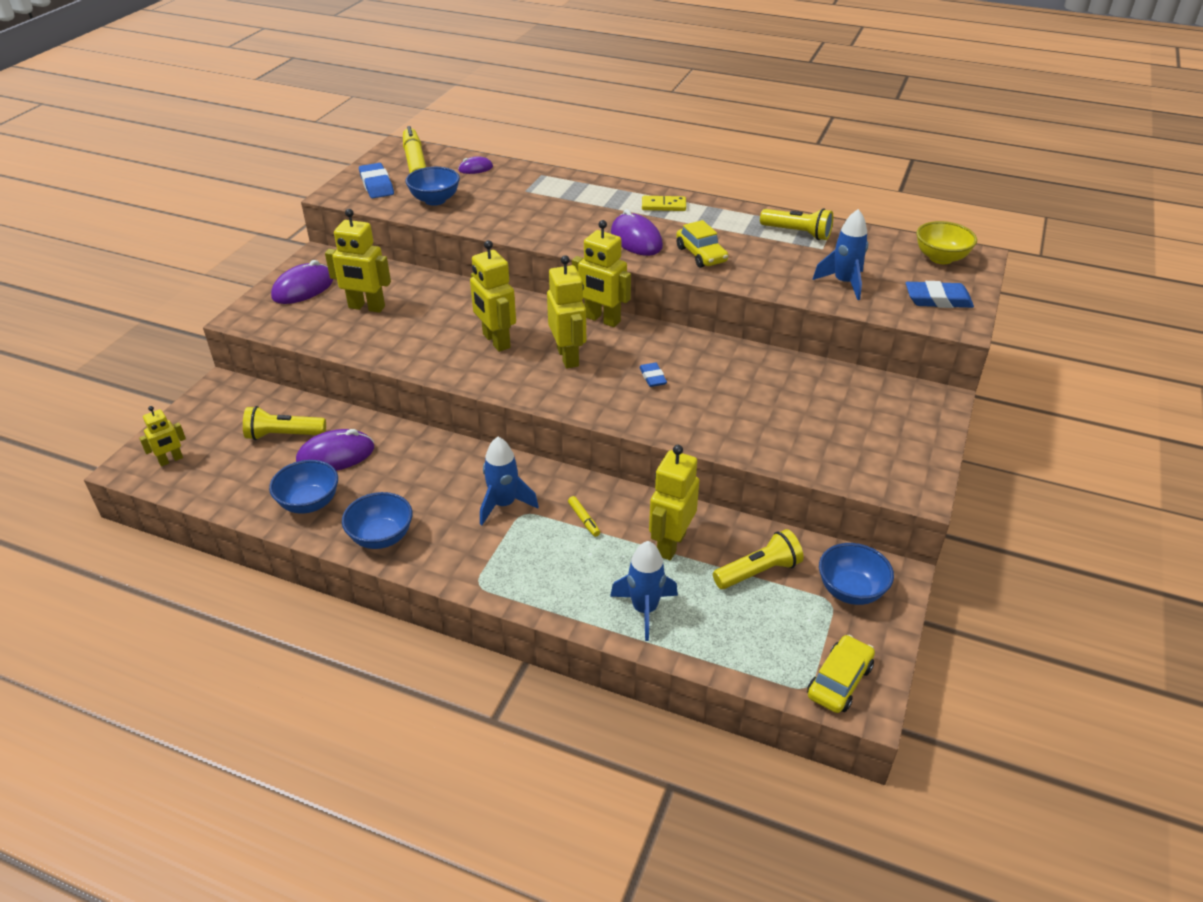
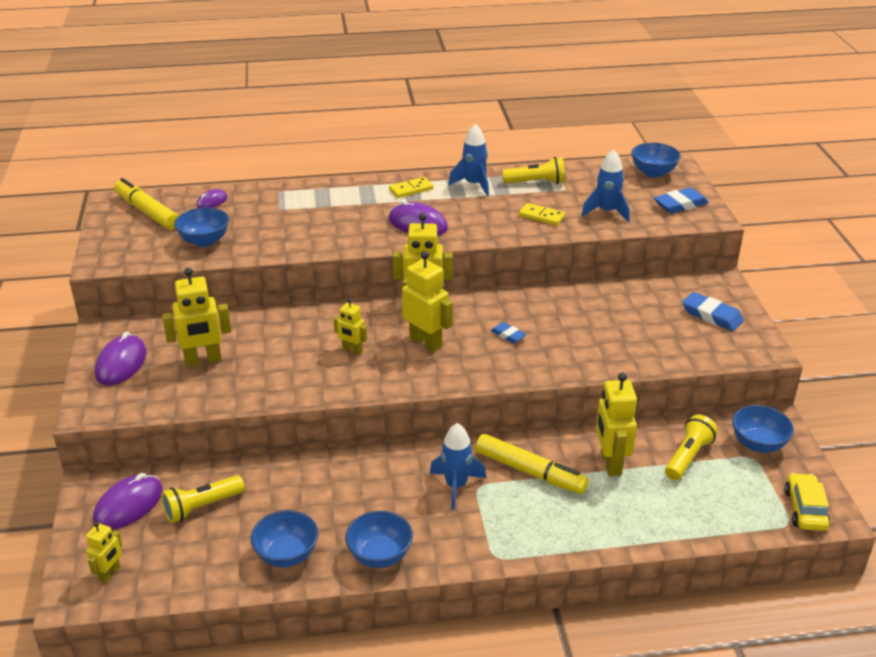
camera: 30 degrees left, 5 degrees down
purple mouse [296,429,374,471] -> purple mouse moved to [93,473,163,530]
blue eraser [359,163,394,198] -> blue eraser moved to [682,292,744,331]
yellow robot [470,240,516,352] -> yellow robot [334,298,367,355], size x0.58
yellow marker [568,496,600,537] -> yellow marker [475,434,589,494], size x2.38
blue rocket [610,541,678,641] -> blue rocket moved to [448,124,489,196]
yellow car [676,220,728,268] -> none
yellow bowl [916,221,977,264] -> blue bowl [631,143,681,178]
none -> yellow domino [519,203,565,225]

